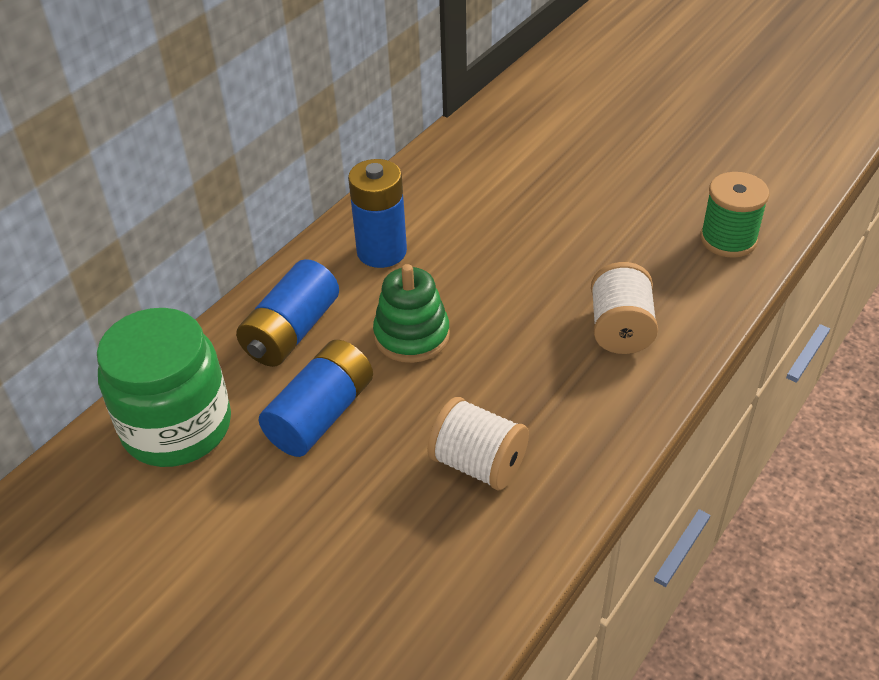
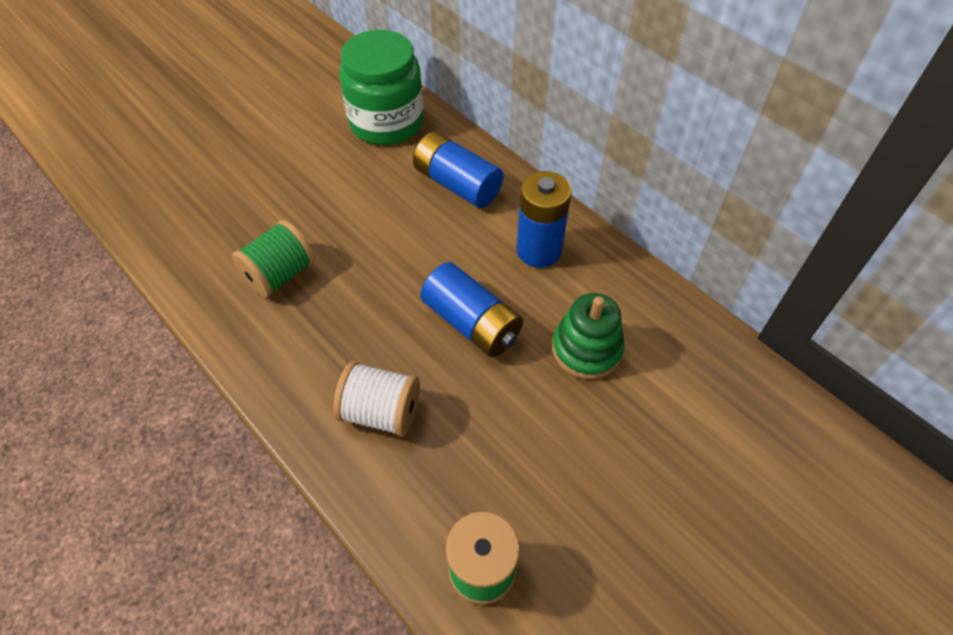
camera: 100 degrees right, 10 degrees up
blue battery [259,340,373,457] -> blue battery moved to [420,262,523,357]
green stacking toy [373,264,450,363] -> green stacking toy moved to [552,293,625,379]
white spool [427,397,529,490] -> green spool [232,220,315,298]

